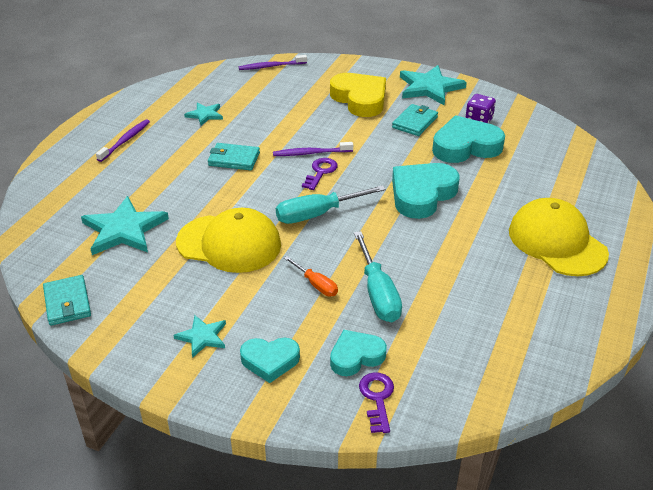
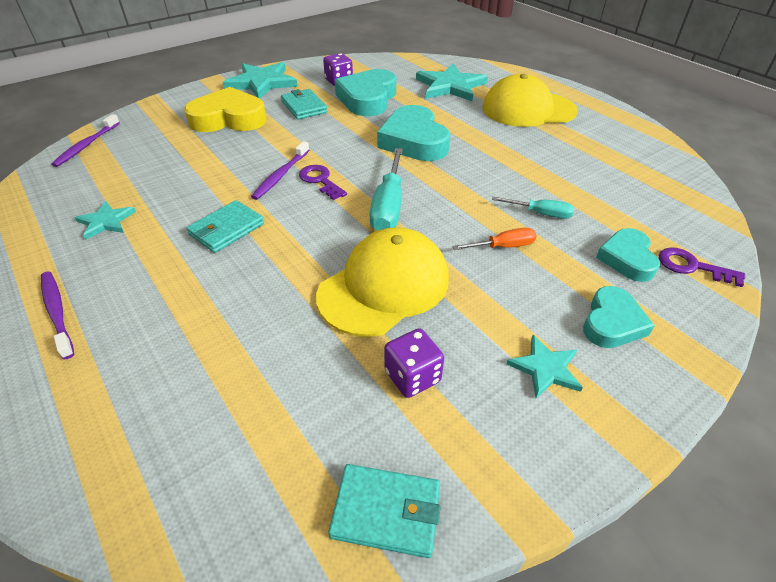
camera: 60 degrees left, 5 degrees up
turquoise star [81,196,169,255] -> turquoise star moved to [416,64,488,102]
turquoise screwdriver [354,231,402,322] -> turquoise screwdriver [492,197,574,219], size x0.57
none -> purple dice [384,328,444,398]

